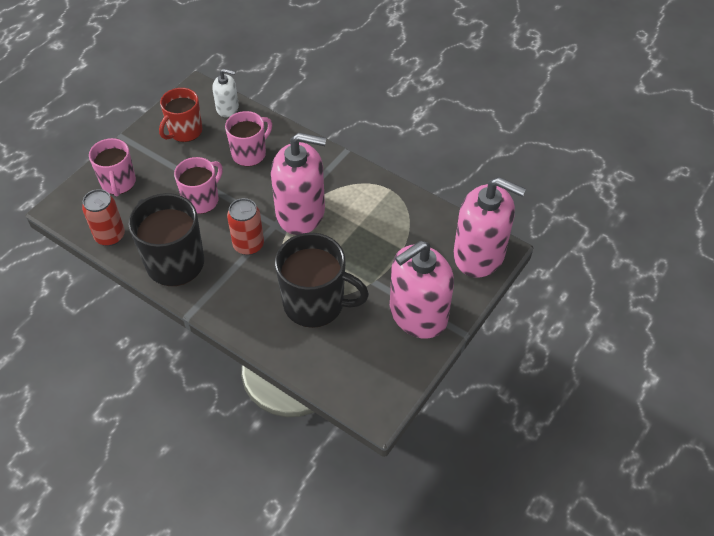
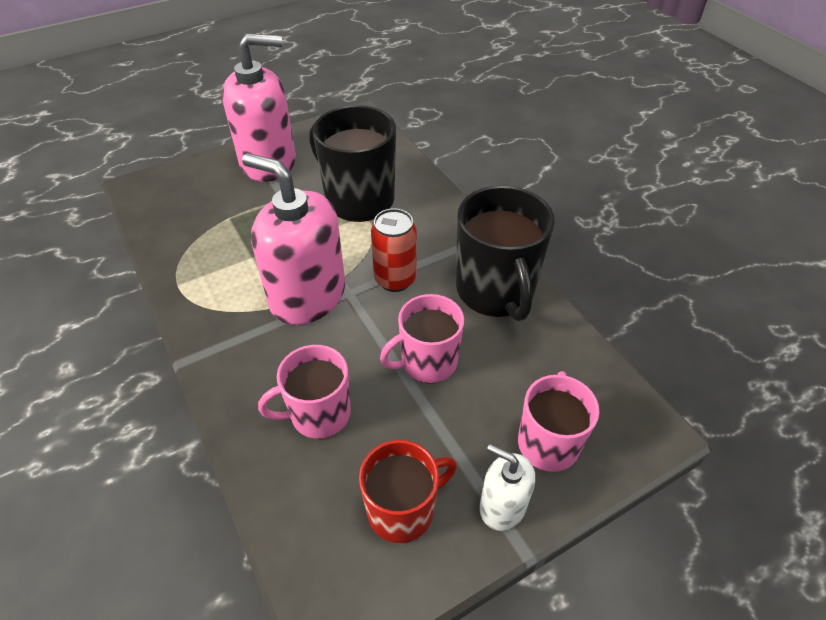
camera: 155 degrees left, 5 degrees down
red can [82,189,125,246] -> none
white soap dispenser [212,69,239,117] -> white soap dispenser moved to [480,444,535,531]
pink soap dispenser [453,177,526,277] -> none

